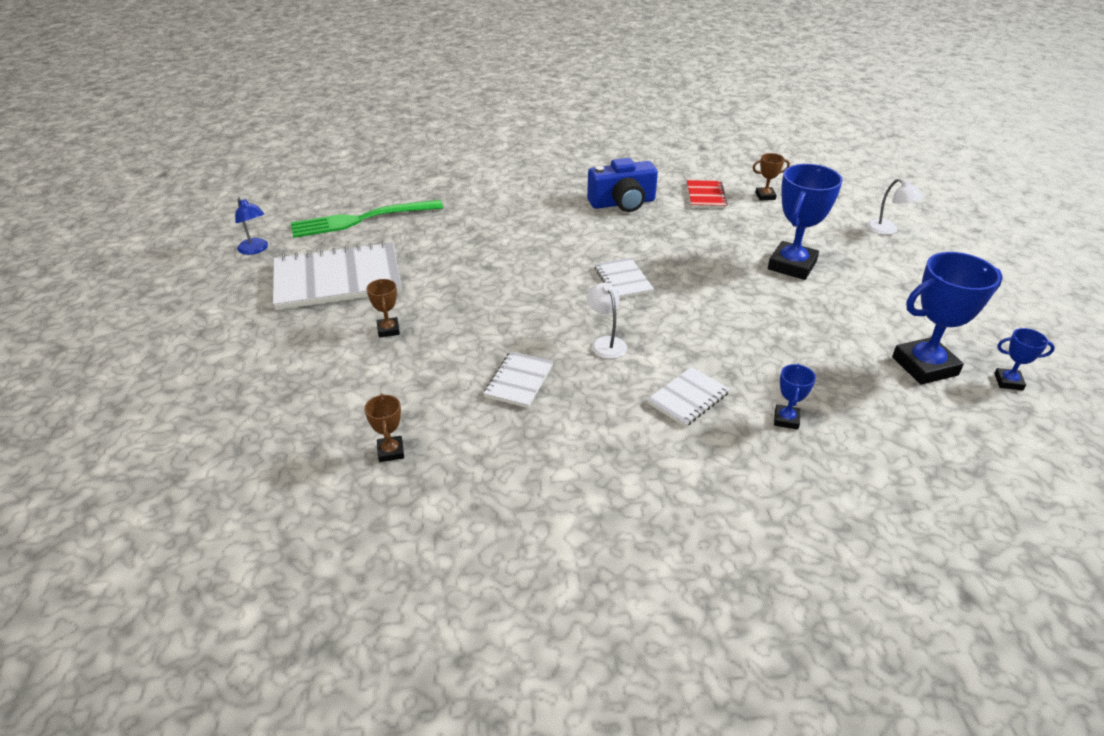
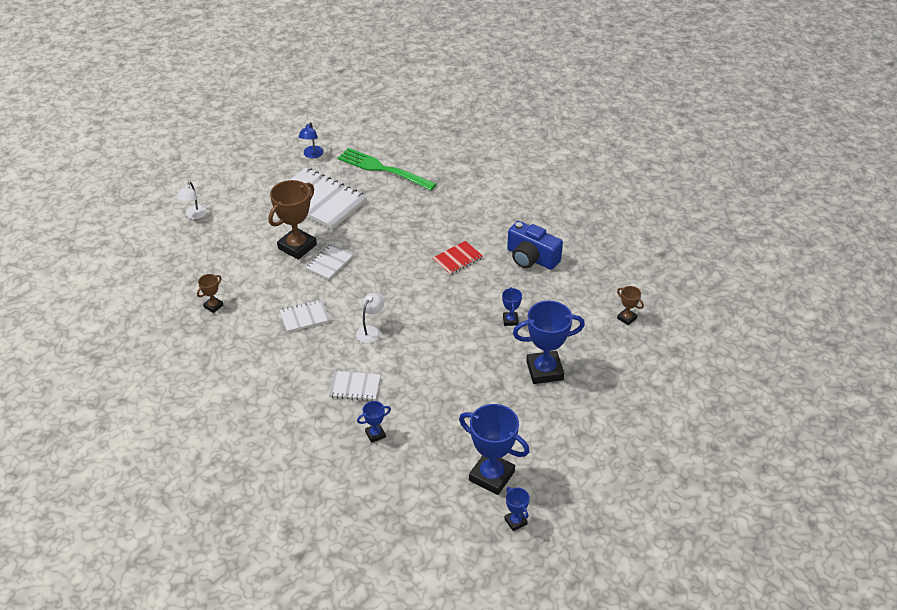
camera: 50 degrees right, 5 degrees up
brown trophy [366,279,400,338] -> brown trophy [268,180,317,260], size x2.08
white notebook [595,258,654,299] -> white notebook moved to [306,244,354,280]
red notebook [687,180,728,208] -> red notebook moved to [433,241,483,275]
white lamp [867,179,923,235] -> white lamp moved to [177,182,207,219]
none -> blue trophy [502,287,522,326]

